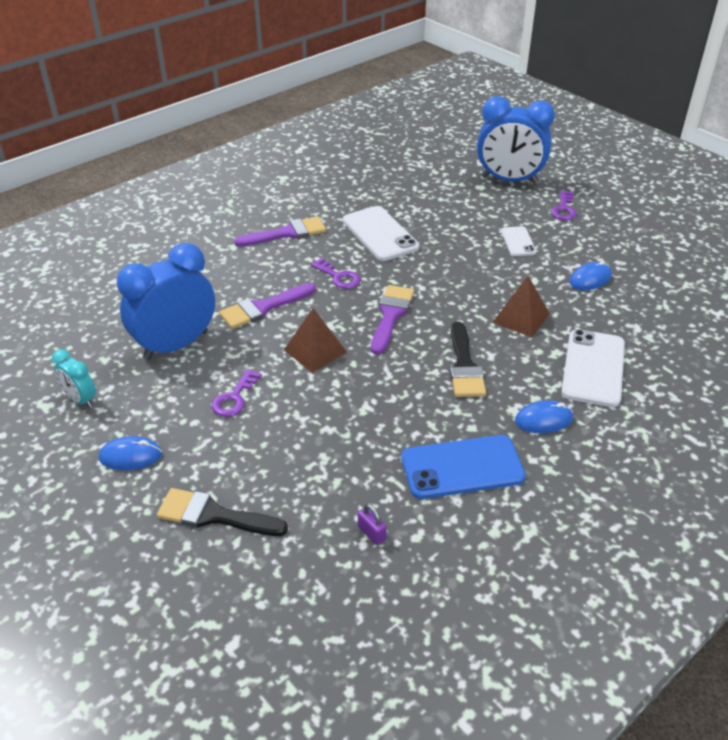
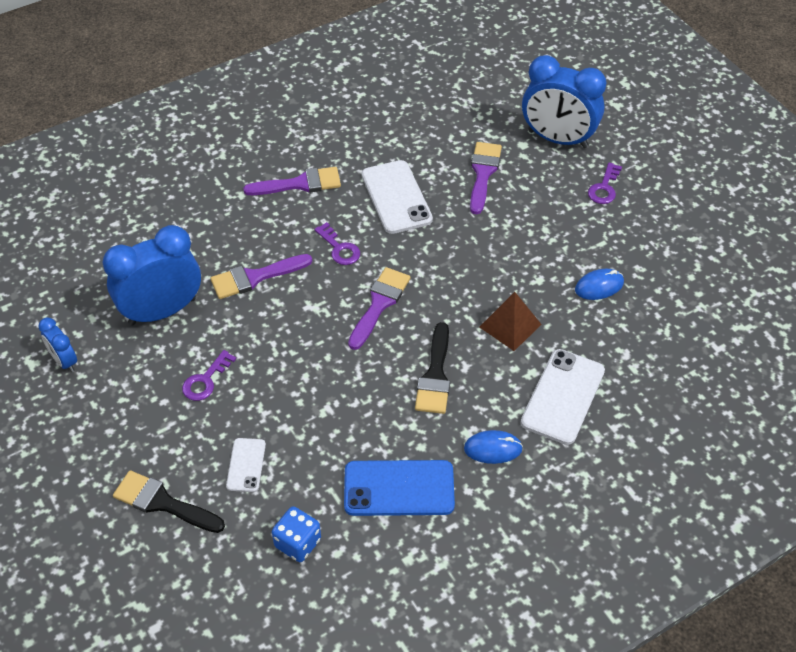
camera: 10 degrees right, 10 degrees up
turquoise clock [52,349,96,408] -> blue clock [38,318,77,372]
blue mouse [99,436,162,470] -> none
brown pyramid [284,308,347,373] -> none
purple padlock [358,504,387,545] -> blue dice [272,506,321,562]
white phone [501,226,536,256] -> white phone moved to [226,438,266,492]
none -> purple brush [470,142,502,214]

